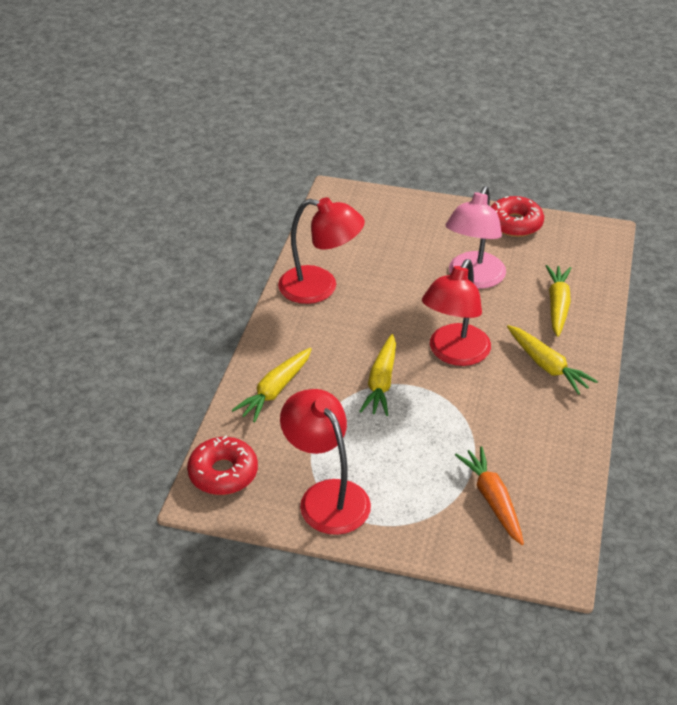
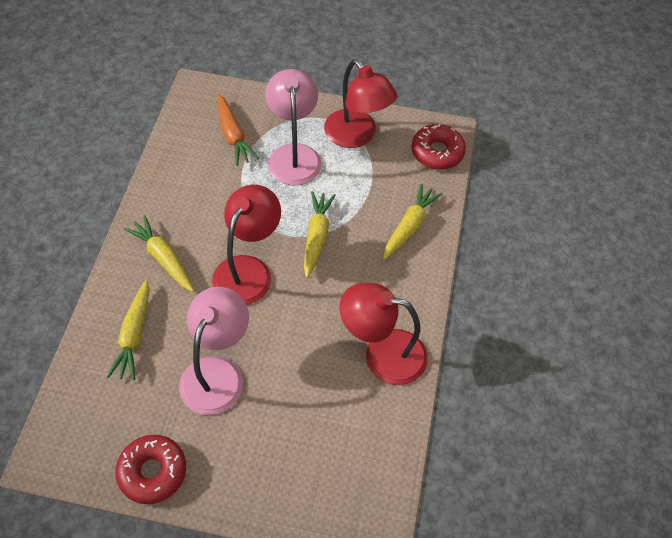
camera: 175 degrees right, 15 degrees up
none -> pink lamp [265,69,322,186]

